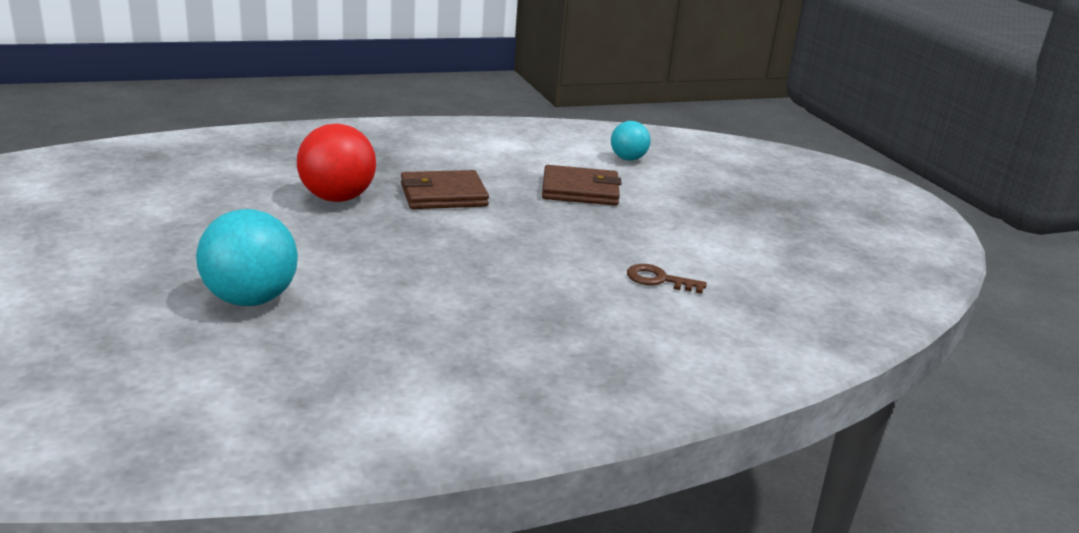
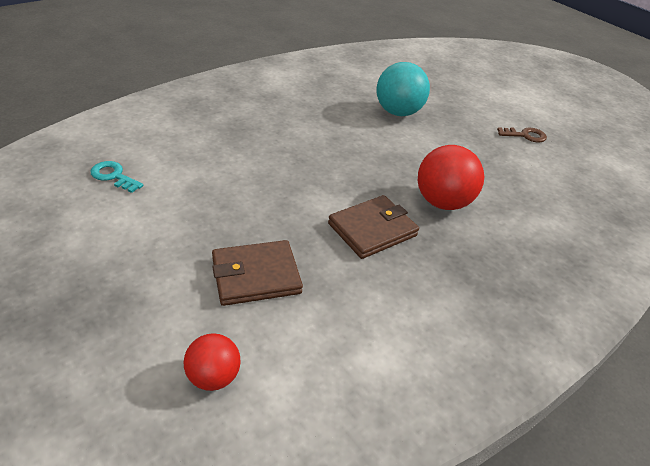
camera: 160 degrees right, 15 degrees up
turquoise ball [611,121,650,160] -> red ball [184,333,241,391]
brown key [627,264,707,294] -> brown key moved to [497,127,547,142]
none -> turquoise key [90,161,143,193]

